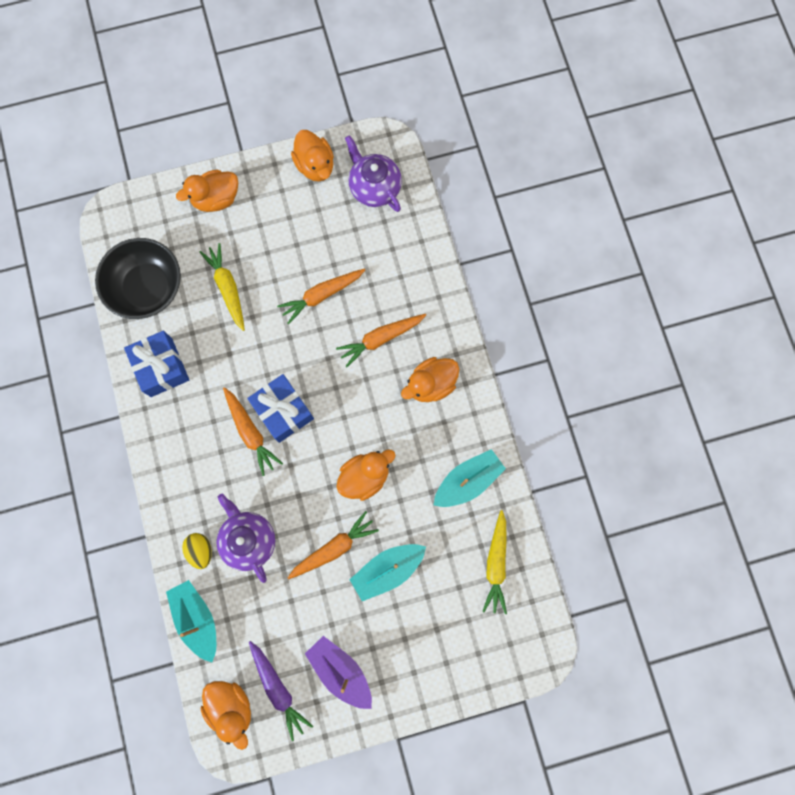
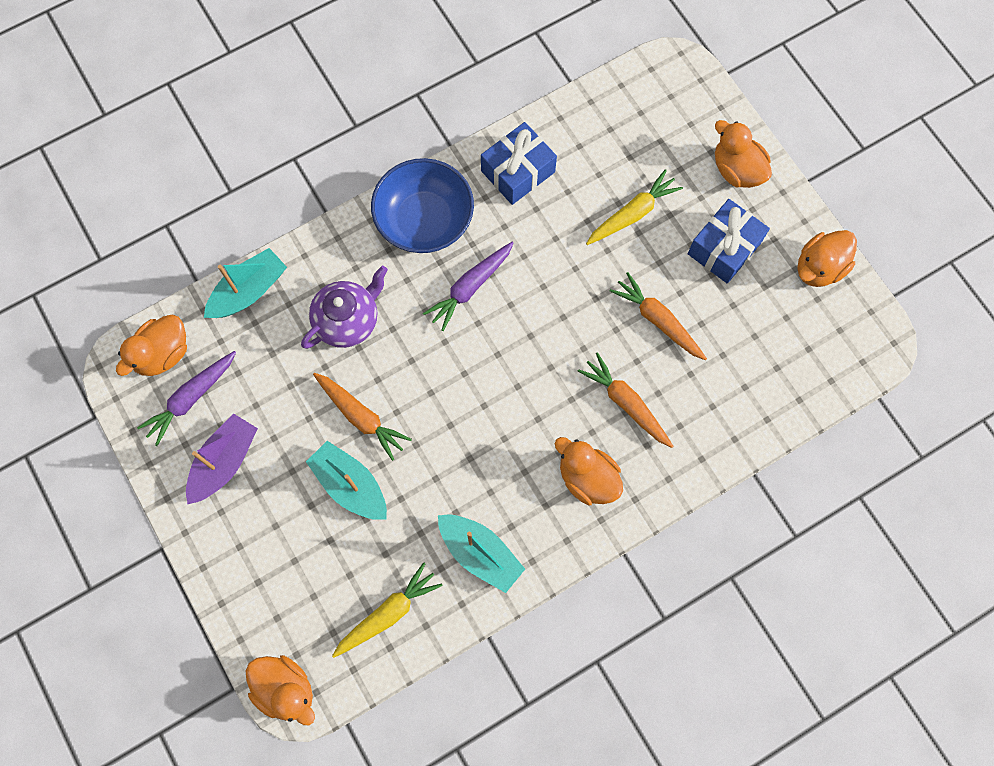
camera: 75 degrees right, 5 degrees down
black bowl [95,238,181,319] -> none
yellow egg [182,533,212,569] -> none
orange carrot [223,387,283,476] -> purple carrot [423,242,513,331]
blue gift [247,374,314,443] -> blue gift moved to [688,199,770,283]
orange duck [336,450,396,501] -> orange duck moved to [246,655,315,725]
purple teapot [345,135,402,212] -> none
yellow carrot [482,510,507,614] -> yellow carrot turned 150 degrees clockwise [332,562,443,658]
none -> blue bowl [371,158,474,253]

